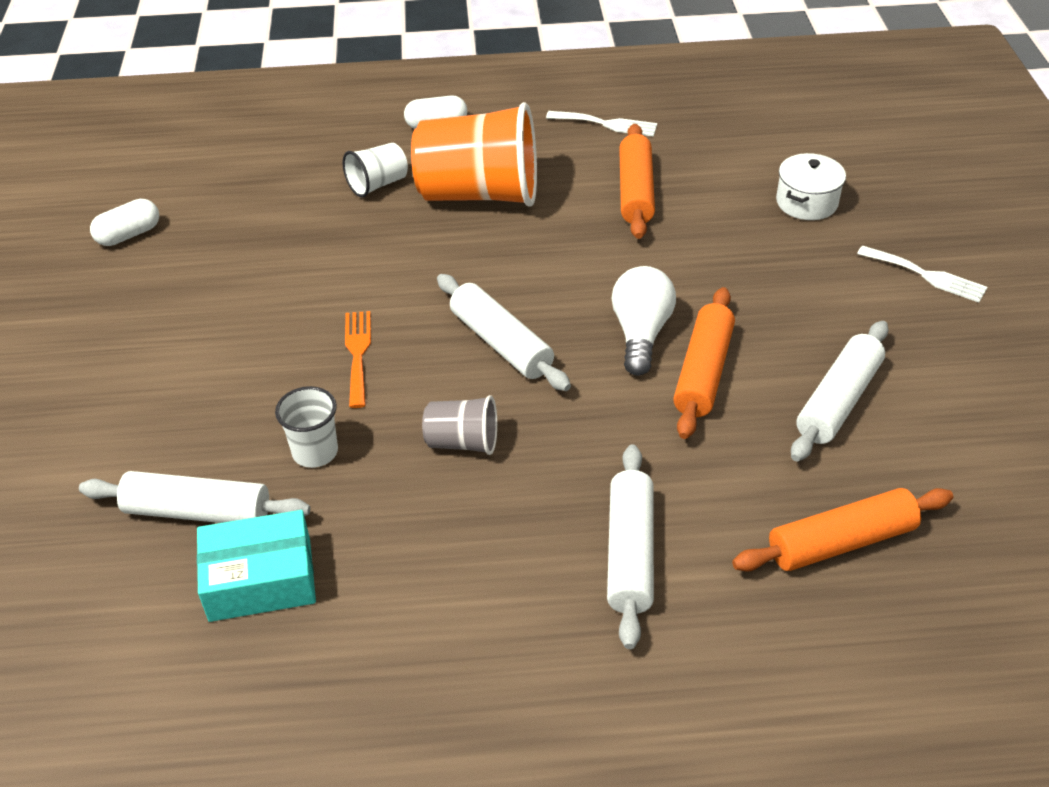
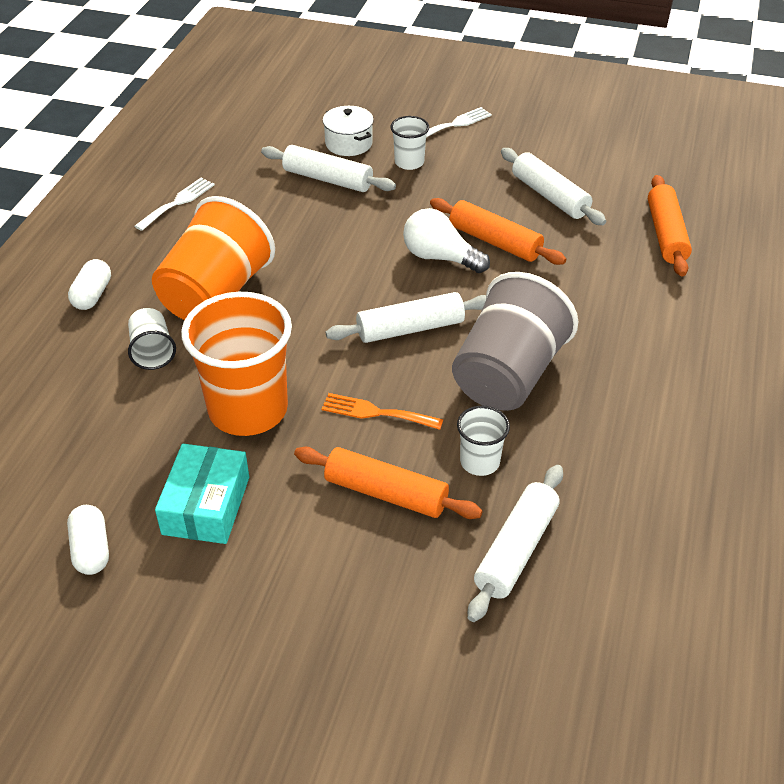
camera: 70 degrees left, 0 degrees up
turquoise box [197,510,316,622] -> turquoise box moved to [155,444,249,544]
grey cup [422,395,497,455] -> grey cup [452,272,578,411], size x2.09
white rolling pin [607,444,654,649] -> white rolling pin moved to [261,145,396,192]
orange rolling pin [619,124,655,239] -> orange rolling pin moved to [294,447,483,519]
none -> orange cup [181,292,292,436]
none -> white cup [390,116,429,170]

